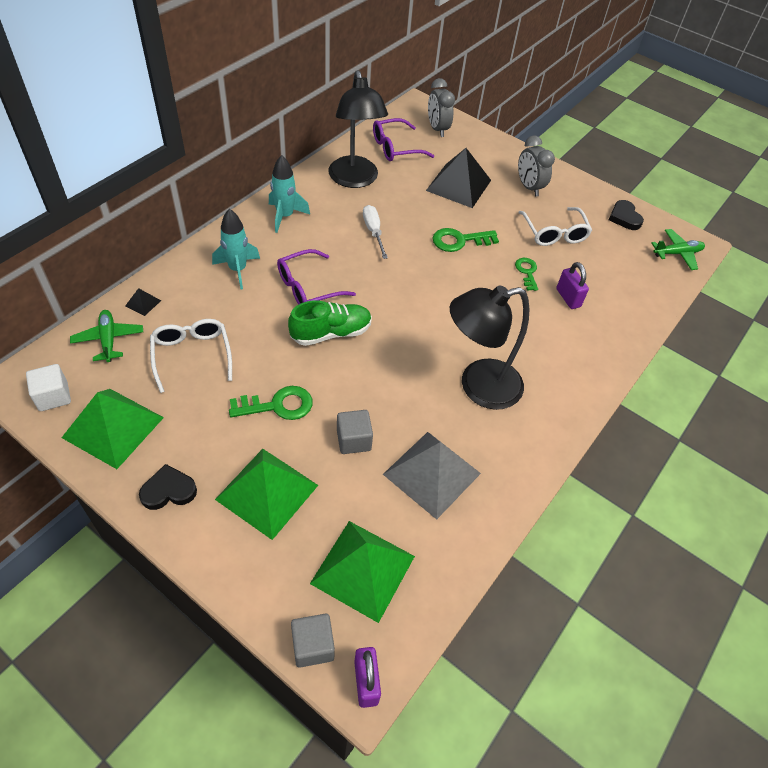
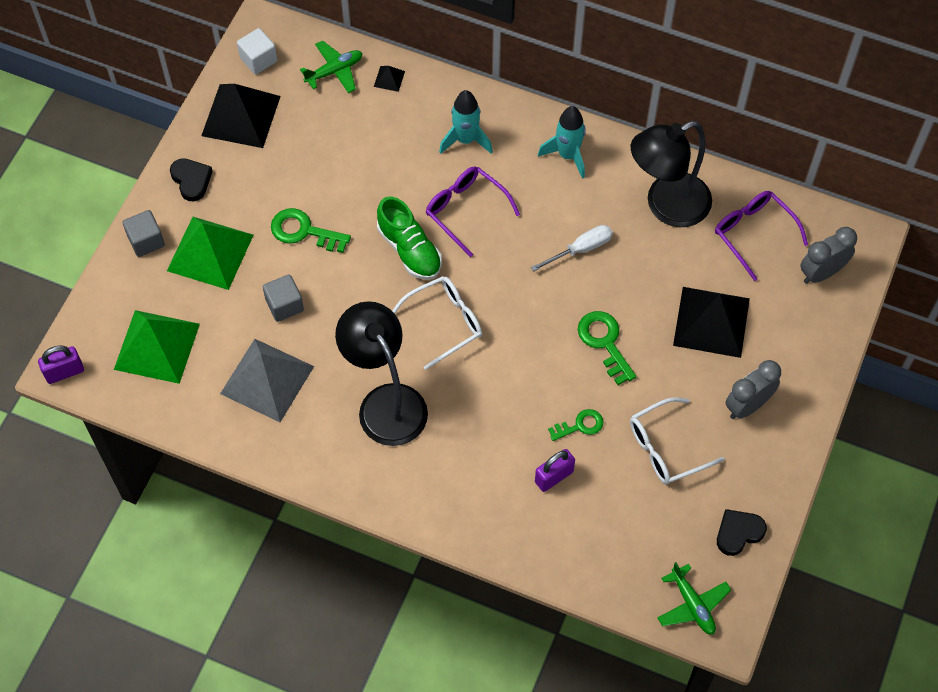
camera: 80 degrees right, 10 degrees up
green pyramid [62,389,164,469] -> black pyramid [201,84,281,148]
white glasses [150,319,232,393] -> white glasses moved to [392,276,482,370]
green key [229,386,313,420] -> green key turned 135 degrees clockwise [271,208,351,253]
grey cube [291,614,335,668] -> grey cube moved to [123,210,165,257]

